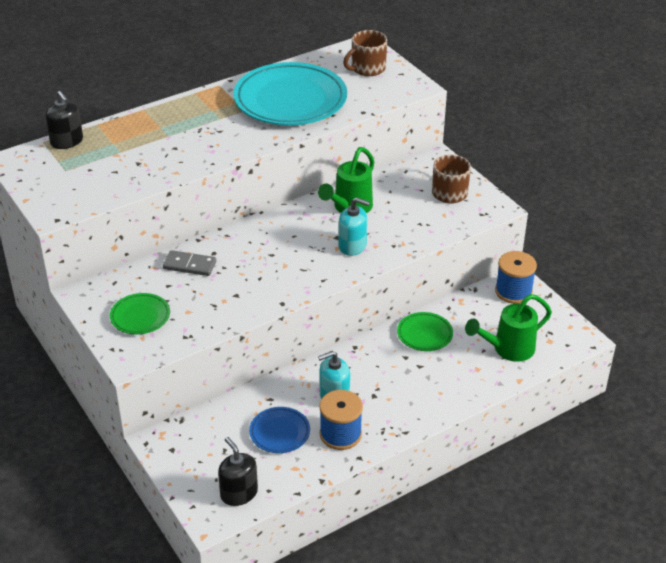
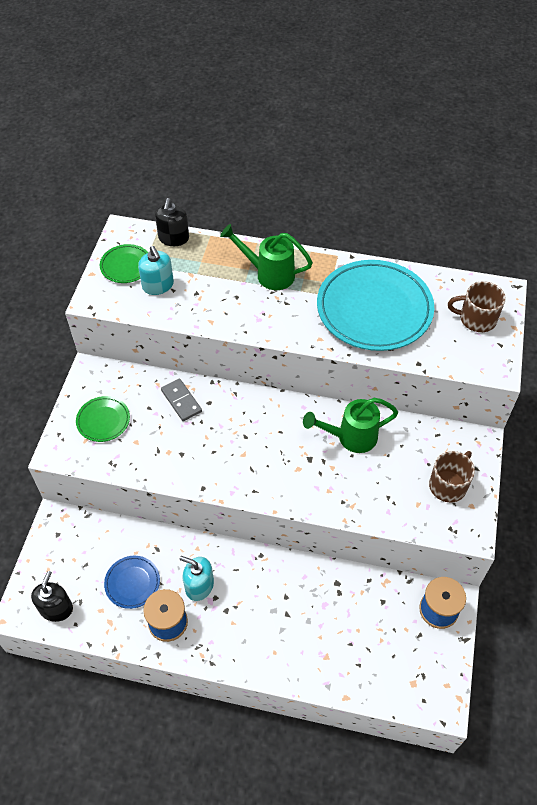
camera: 45 degrees right, 15 degrees up
turquoise soap dispenser [339,197,370,256] -> turquoise soap dispenser moved to [138,246,174,295]
green plate [397,312,453,351] -> green plate moved to [100,244,148,283]
green watering can [465,294,552,362] -> green watering can moved to [220,224,313,290]

